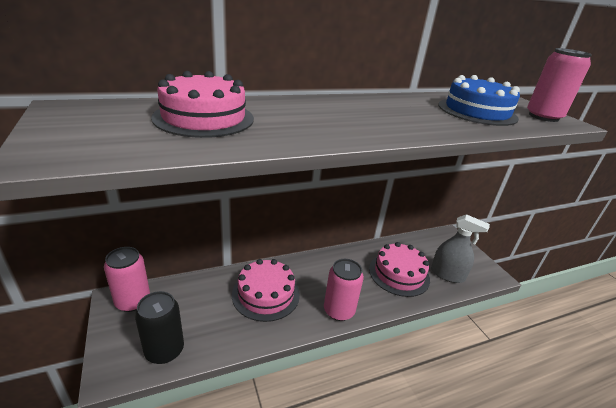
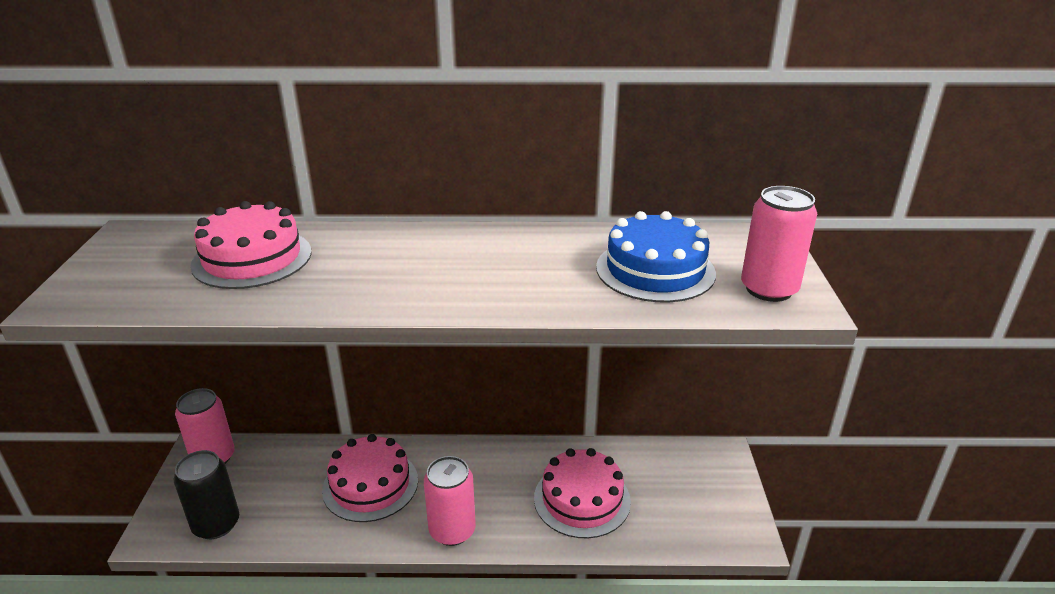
camera: 25 degrees right, 0 degrees up
grey spray bottle [431,214,490,283] -> none

